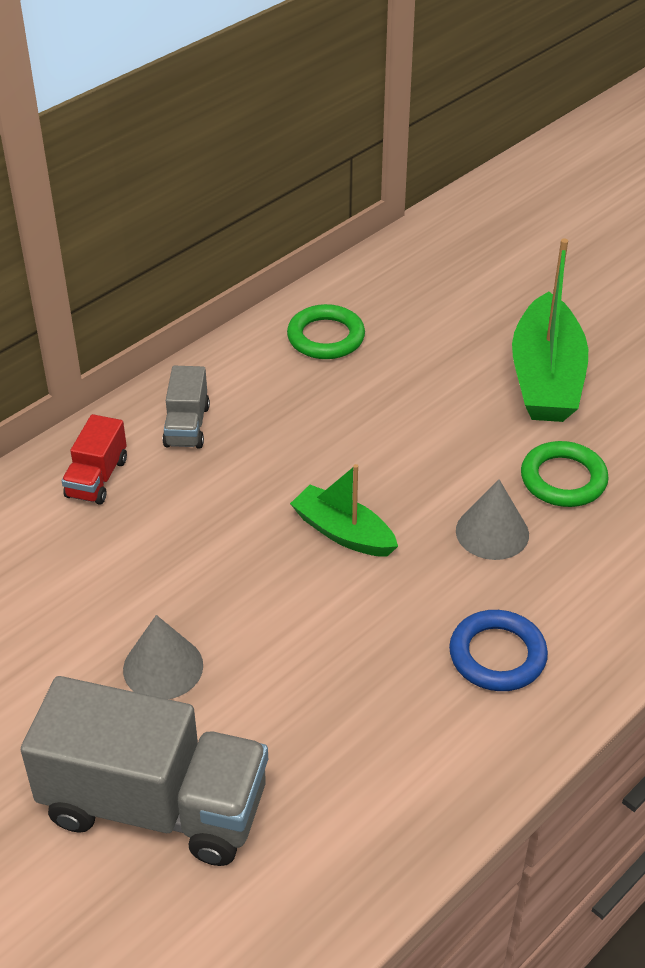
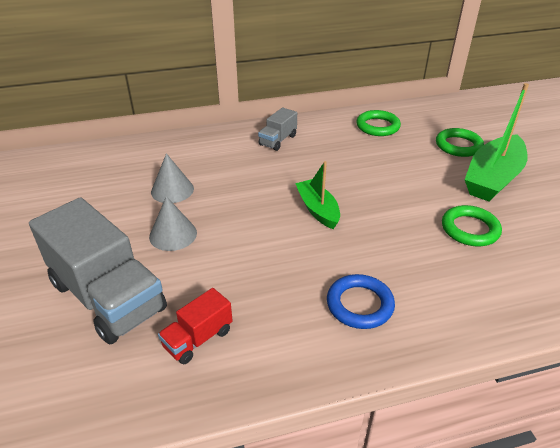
camera: 30 degrees right, 5 degrees down
red truck [62,414,127,505] -> red truck moved to [158,288,233,364]
grey cone [456,480,529,560] -> grey cone moved to [151,153,194,203]
none -> green ring [436,128,484,157]

